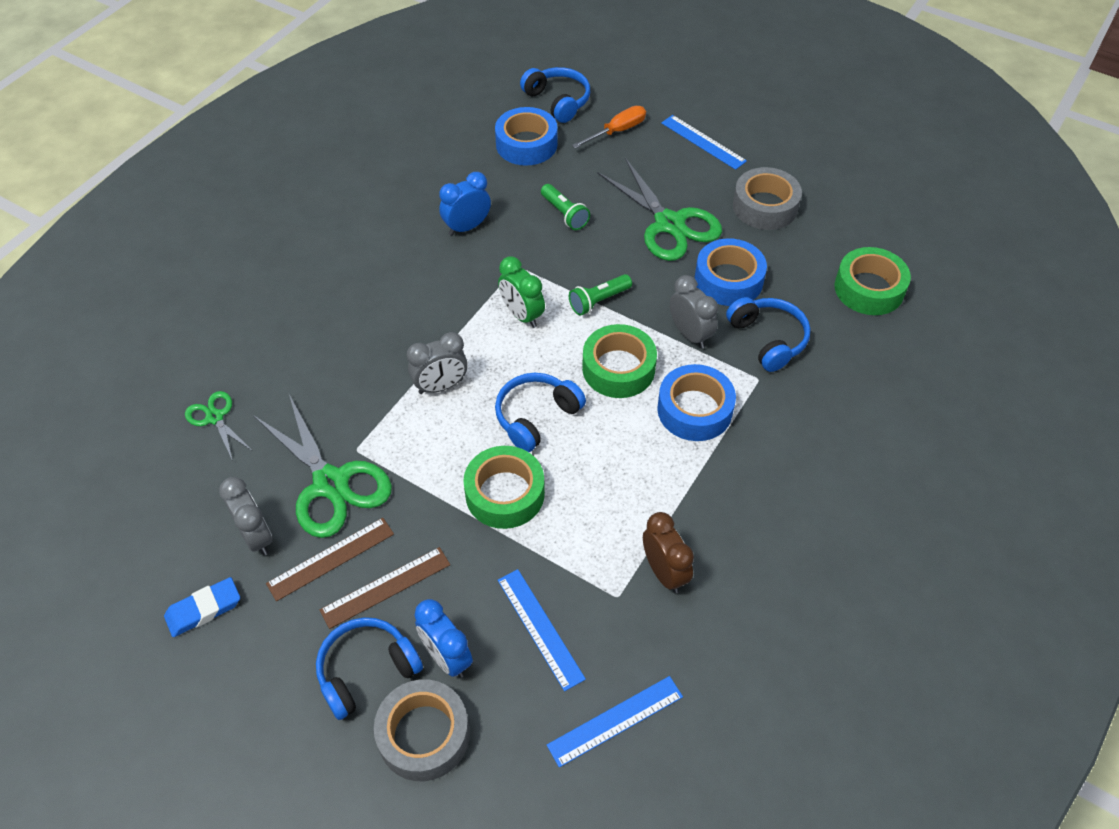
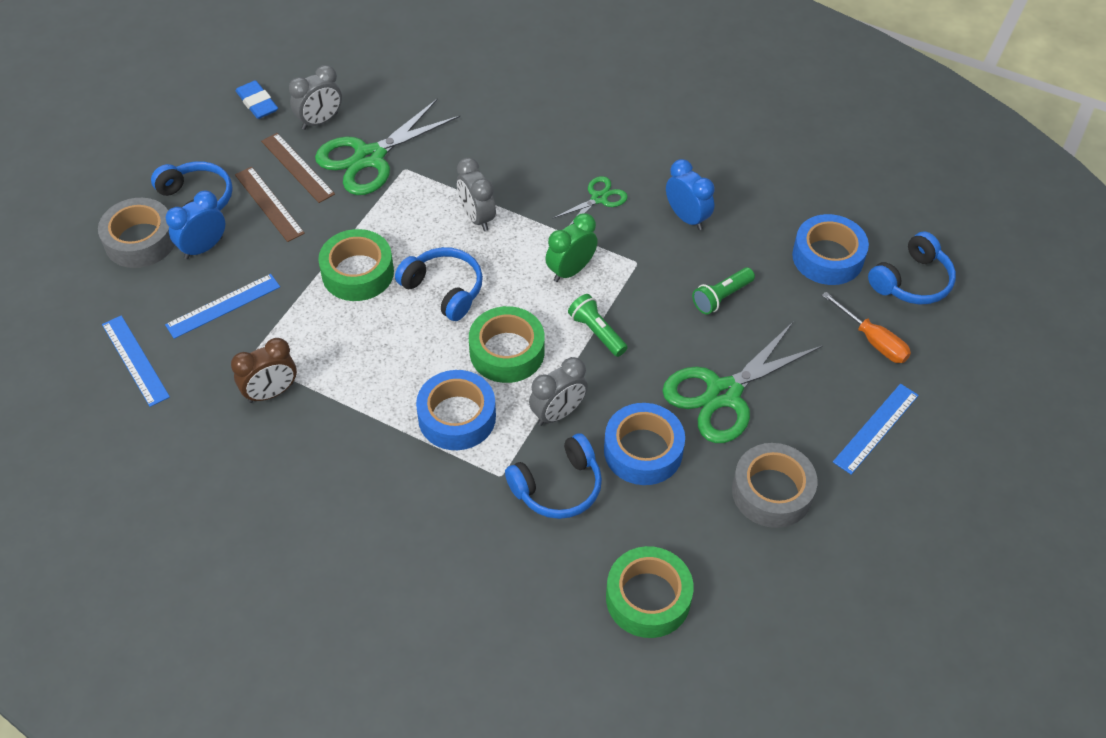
camera: 85 degrees right, 0 degrees up
green scissors [185,391,251,461] -> green scissors moved to [553,176,628,225]

